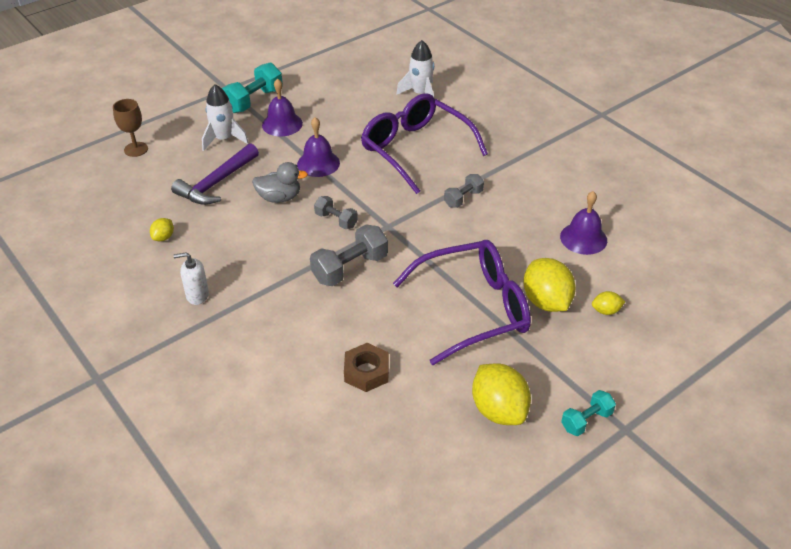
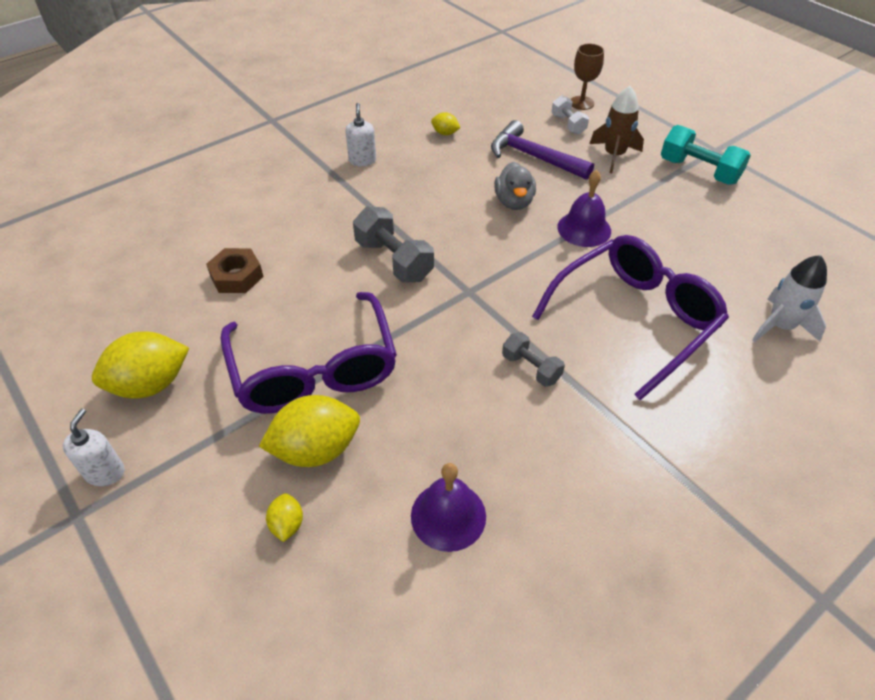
camera: 90 degrees right, 5 degrees up
white rocket [202,84,249,151] -> brown rocket [589,86,644,173]
purple bell [262,78,303,136] -> none
grey dumbbell [314,196,358,229] -> none
turquoise dumbbell [561,390,616,436] -> white soap dispenser [63,408,124,486]
none -> white dumbbell [551,95,589,134]

